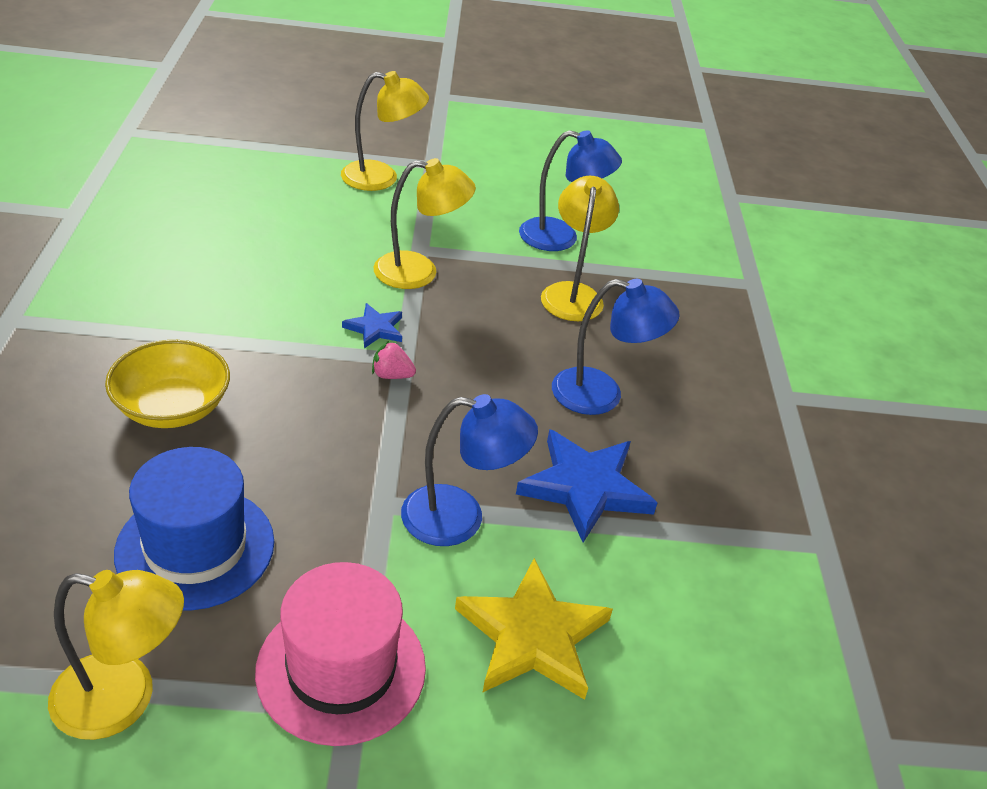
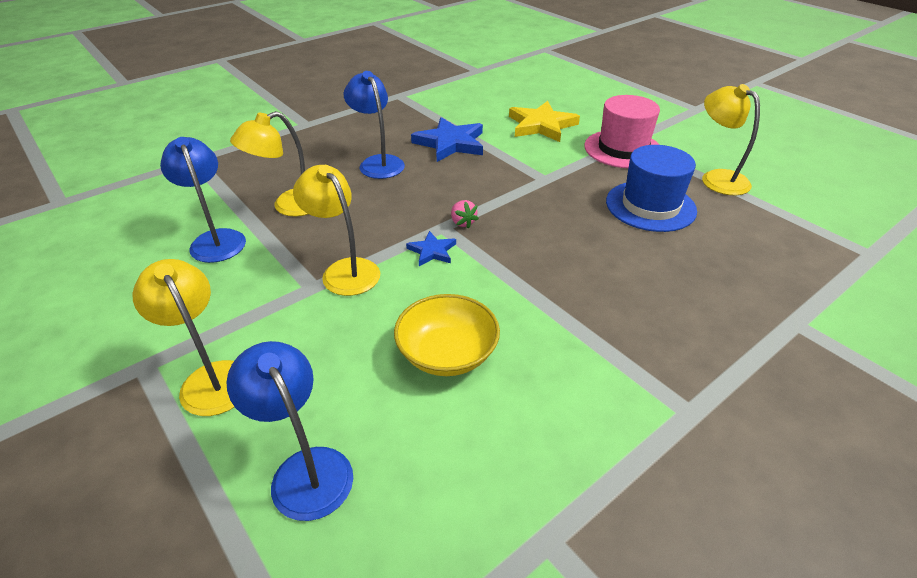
camera: 125 degrees left, 0 degrees up
yellow bowl [105,340,230,428] -> yellow bowl moved to [394,294,500,376]
blue lamp [401,394,538,546] -> blue lamp moved to [226,341,353,521]

